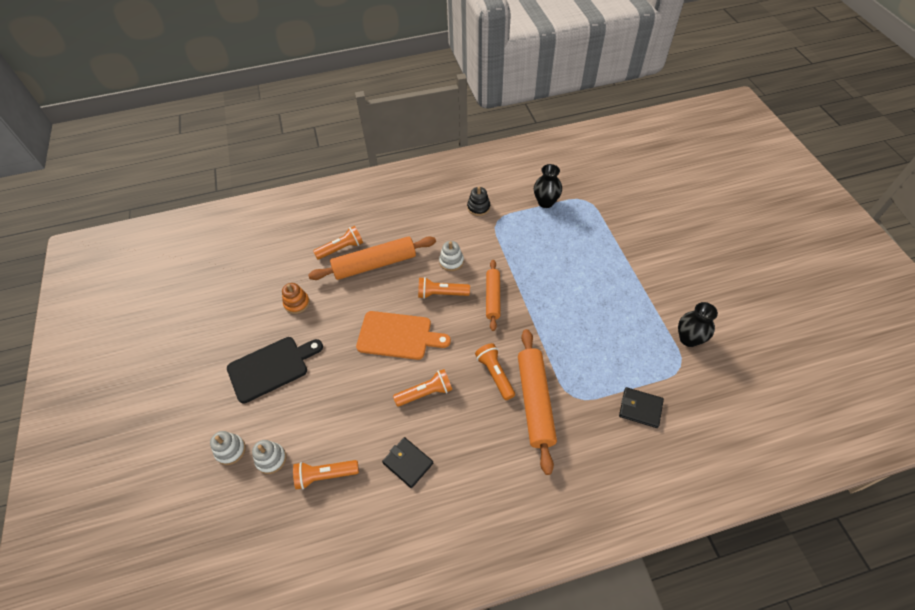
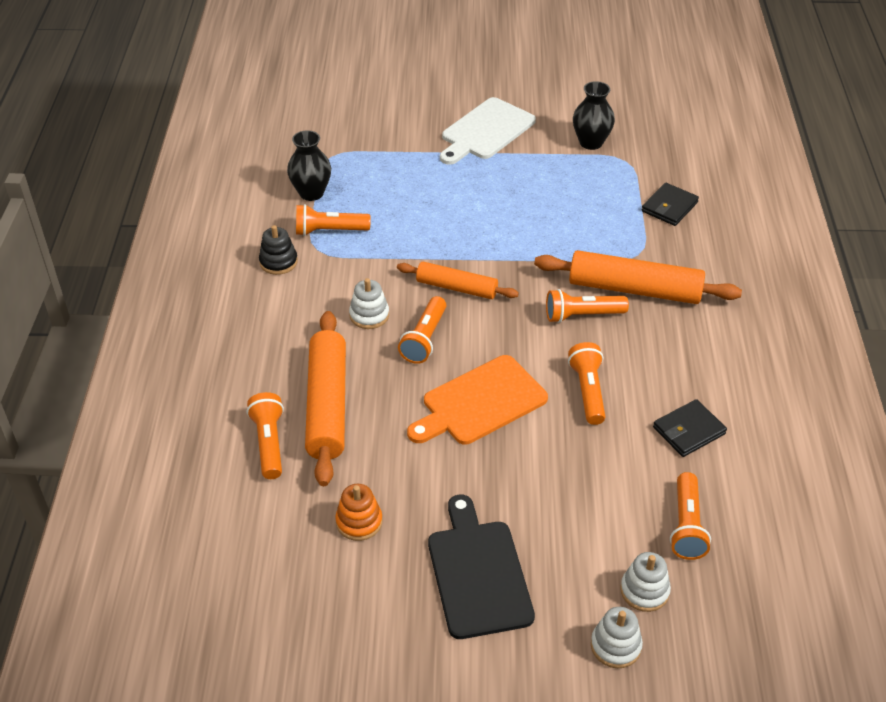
camera: 75 degrees left, 10 degrees down
orange cutting board [356,311,451,360] -> orange cutting board turned 150 degrees counterclockwise [407,355,548,445]
none -> orange flashlight [296,204,371,236]
none -> white cutting board [440,97,536,165]

